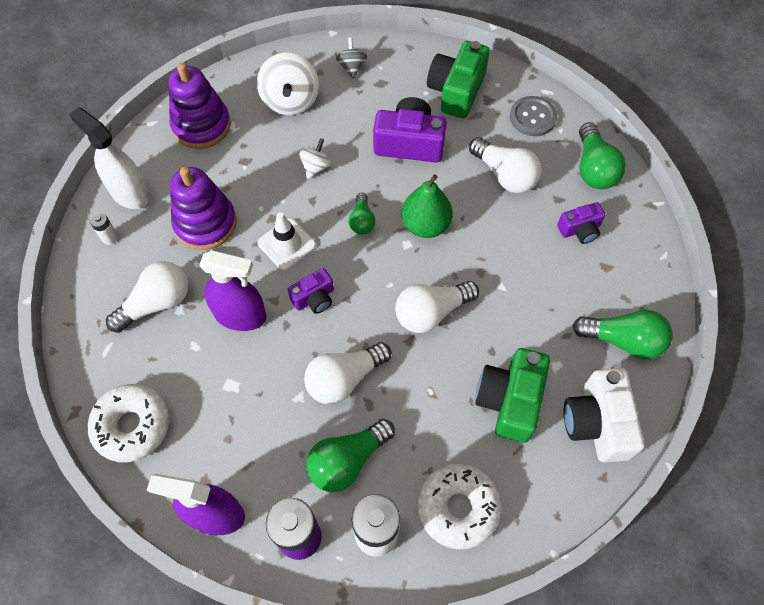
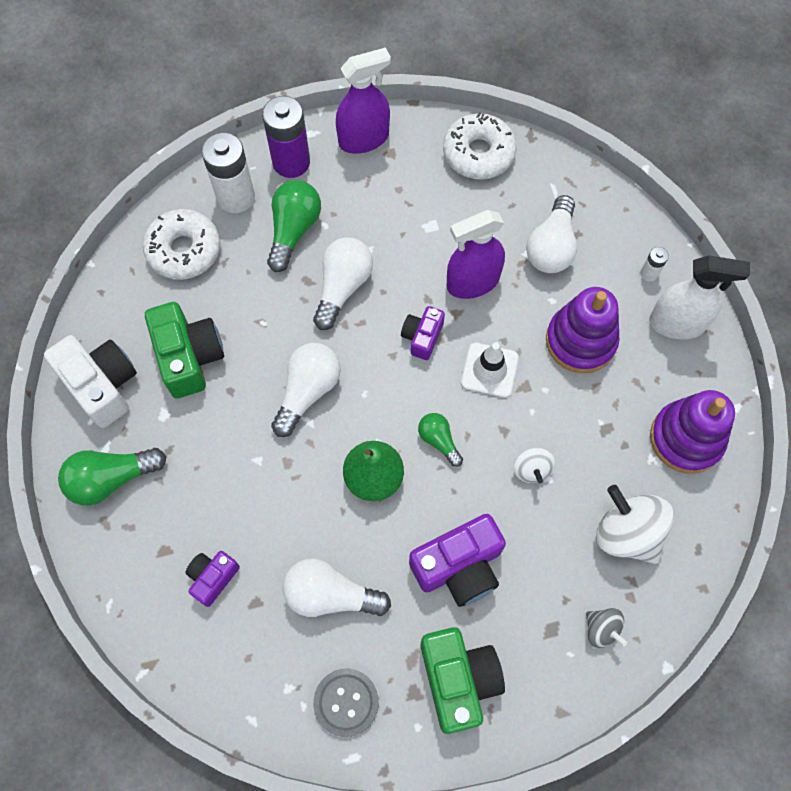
camera: 145 degrees right, 5 degrees up
green light bulb [579,122,626,189] -> none

